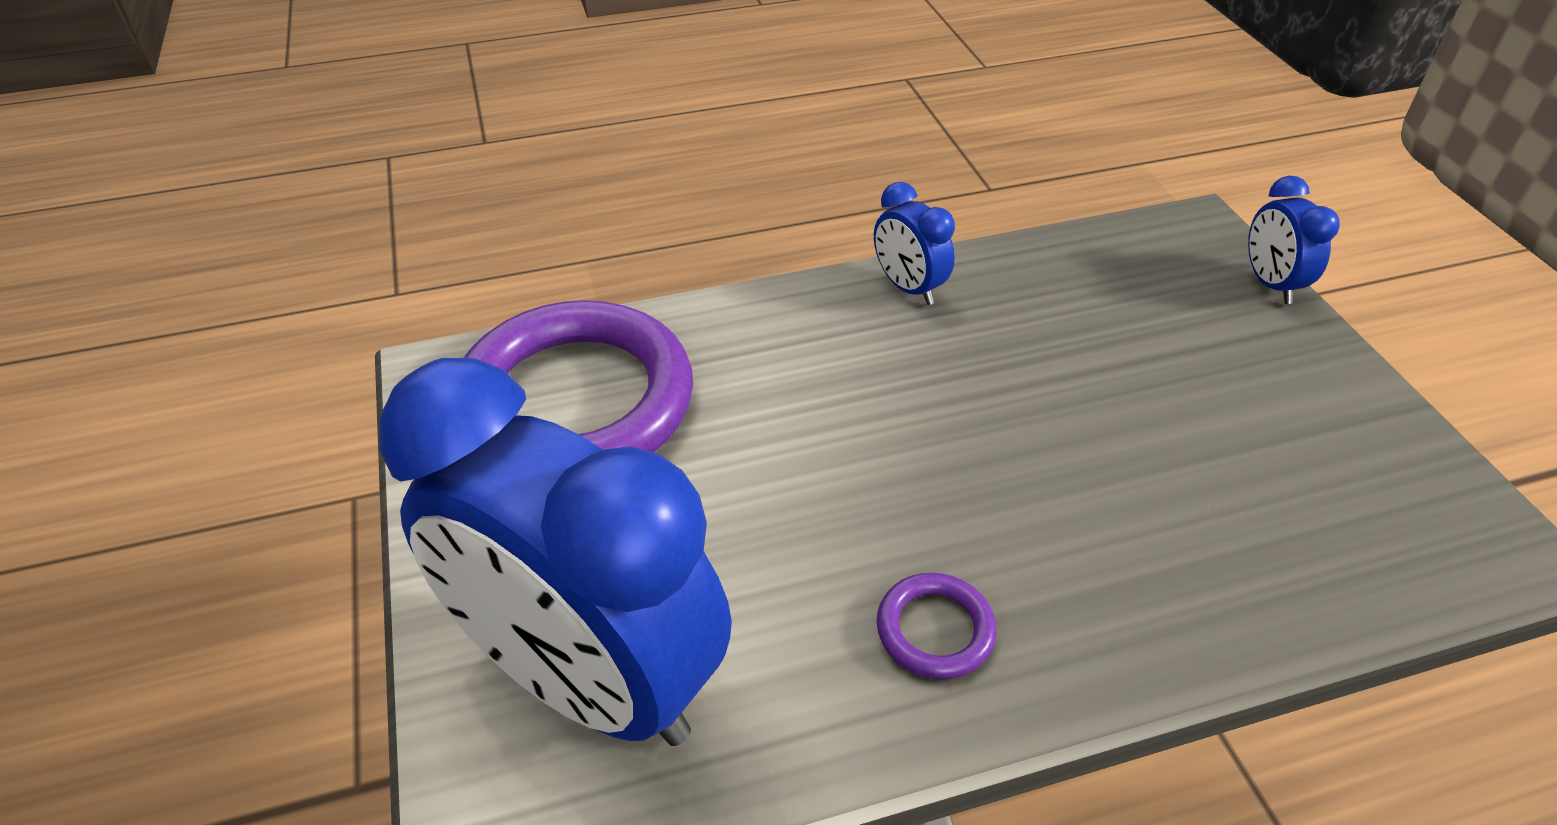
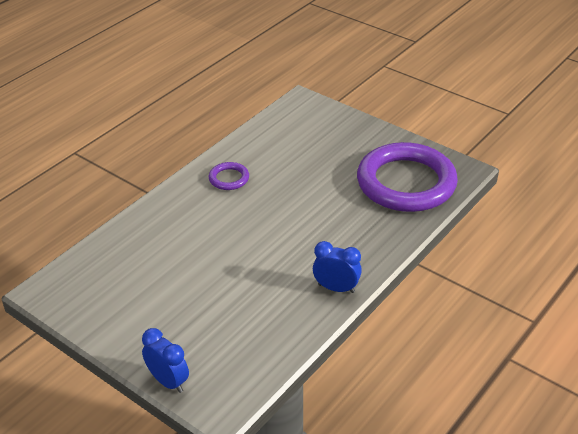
camera: 145 degrees right, 5 degrees down
blue clock [380,358,732,746] -> none

